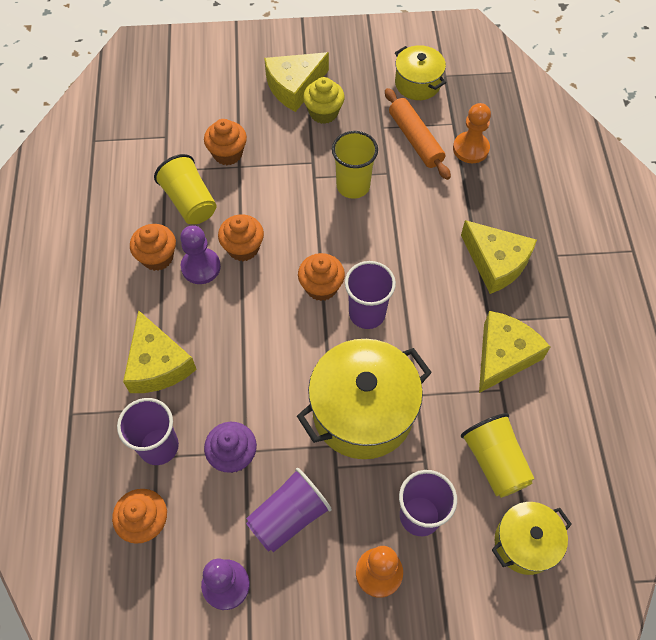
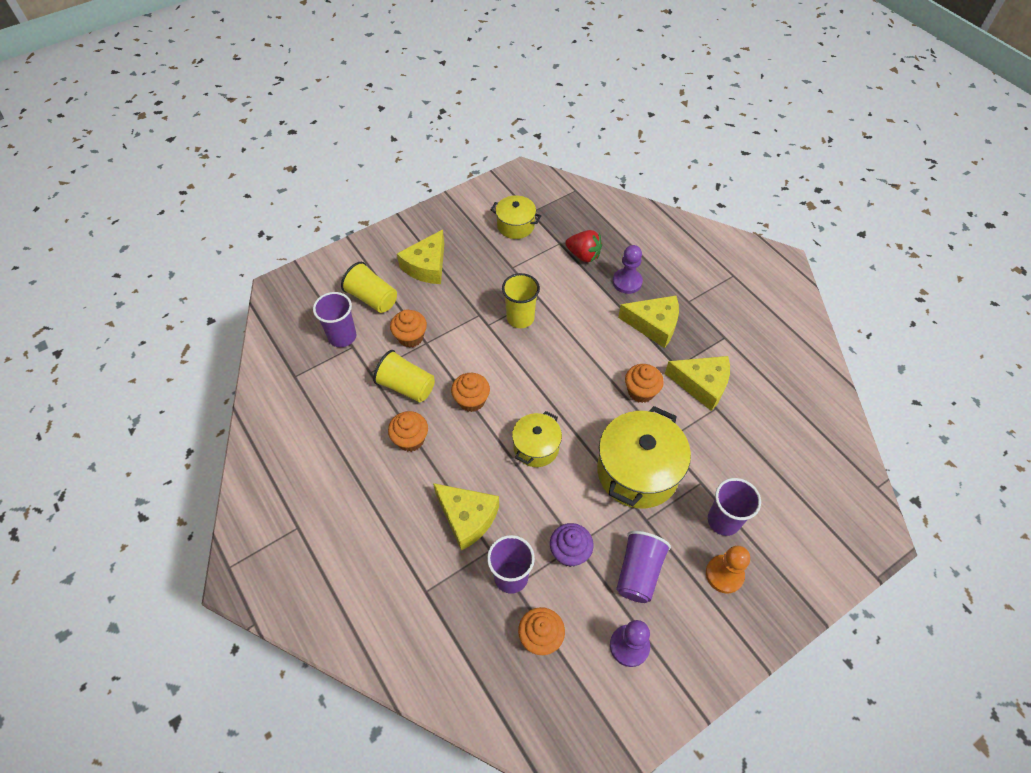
camera: 30 degrees left, 5 degrees down
purple pawn [180,225,221,284] -> purple pawn moved to [613,245,643,294]
orange cupcake [298,253,345,301] -> orange cupcake moved to [625,364,664,403]
yellow cupcake [303,77,345,124] -> none
purple cup [345,261,396,329] -> purple cup moved to [313,292,356,347]
orange rolling pin [385,88,451,180] -> none
orange pawn [453,103,491,163] -> red strawberry [566,230,602,262]
yellow cup [461,413,535,498] -> yellow cup moved to [341,262,397,313]
yellow cheese [479,311,550,393] -> yellow cheese turned 105 degrees clockwise [665,356,730,411]
yellow pot [492,502,572,575] -> yellow pot moved to [512,411,562,467]

